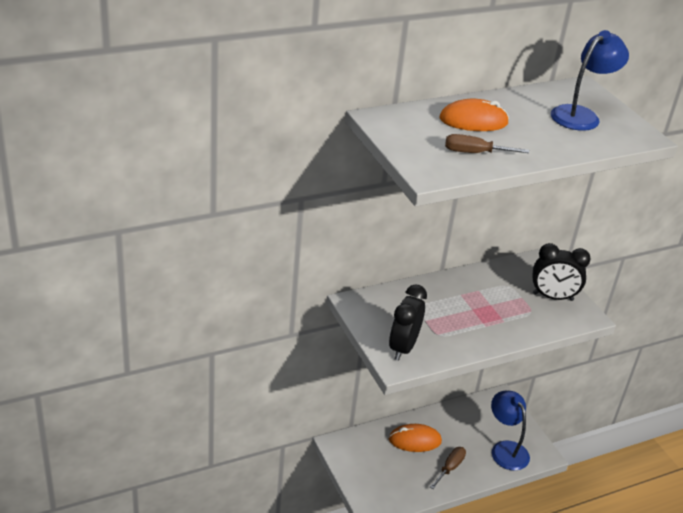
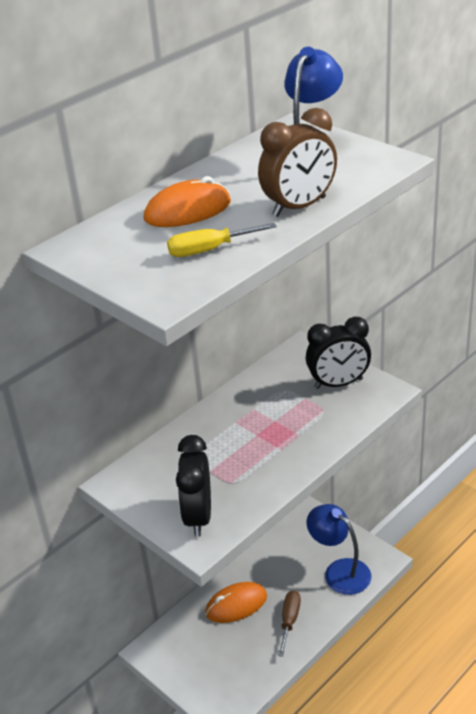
camera: 15 degrees left, 0 degrees up
brown screwdriver [445,134,529,153] -> yellow screwdriver [167,223,277,257]
none -> brown clock [258,108,337,217]

